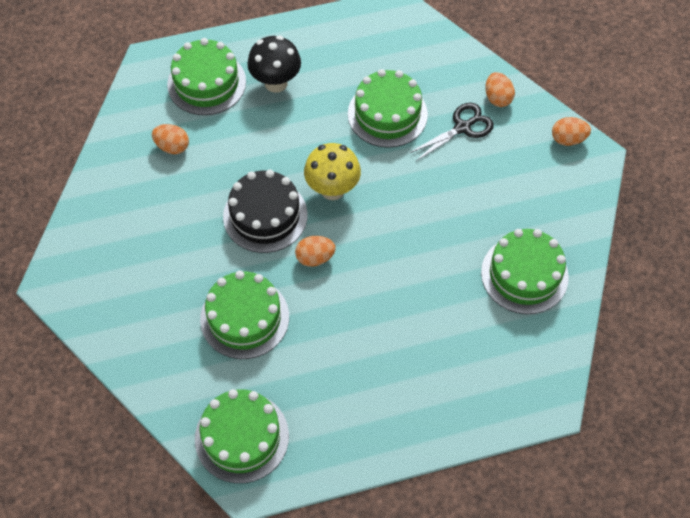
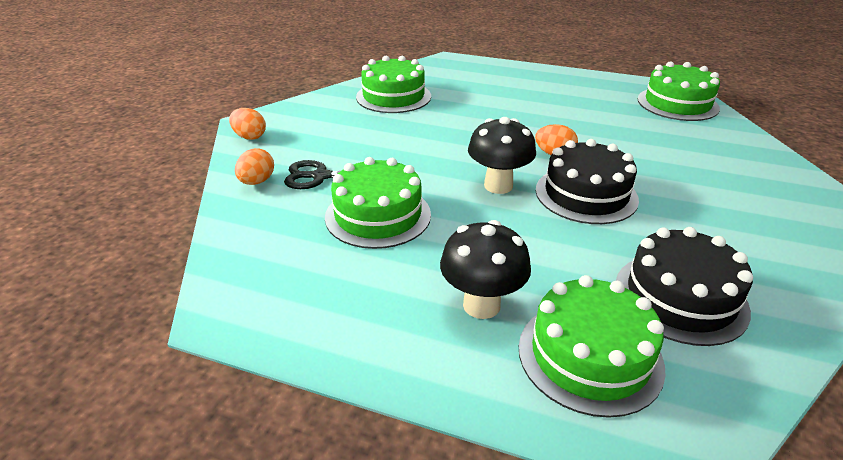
camera: 145 degrees left, 25 degrees down
orange egg [152,124,189,154] -> black cake [616,227,753,346]
green cake [200,270,289,359] -> none
yellow mushroom [304,143,361,200] -> black mushroom [468,117,536,194]

